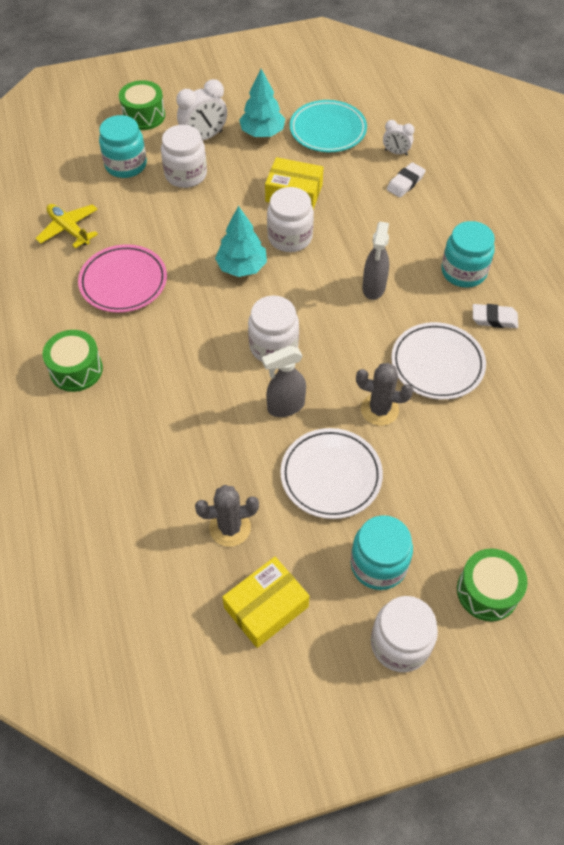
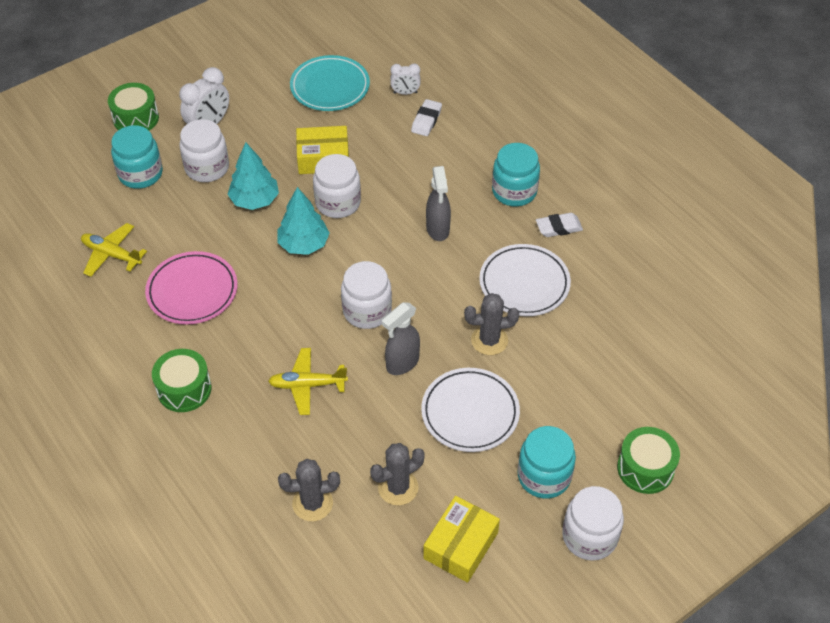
camera: 20 degrees left, 5 degrees down
turquoise tree [239,69,285,137] -> turquoise tree moved to [227,142,279,210]
none -> yellow plane [268,348,348,415]
none -> grey cactus [278,459,340,521]

